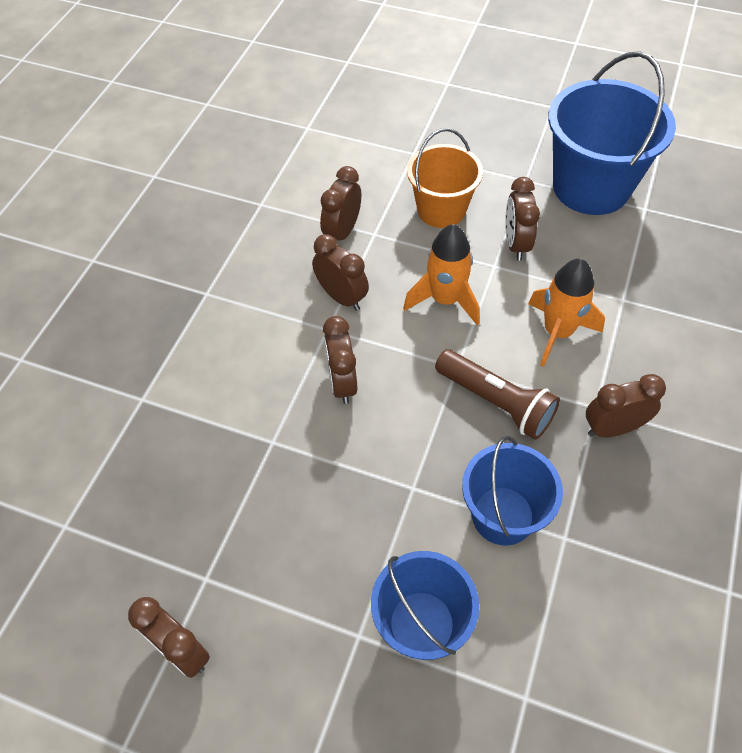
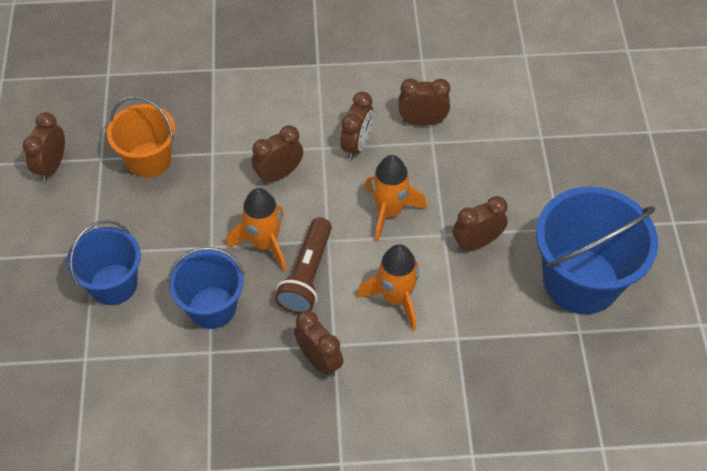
camera: 65 degrees right, 0 degrees up
orange bucket [407,128,483,228] -> orange bucket moved to [107,96,175,178]
none -> orange rocket [226,188,287,272]

